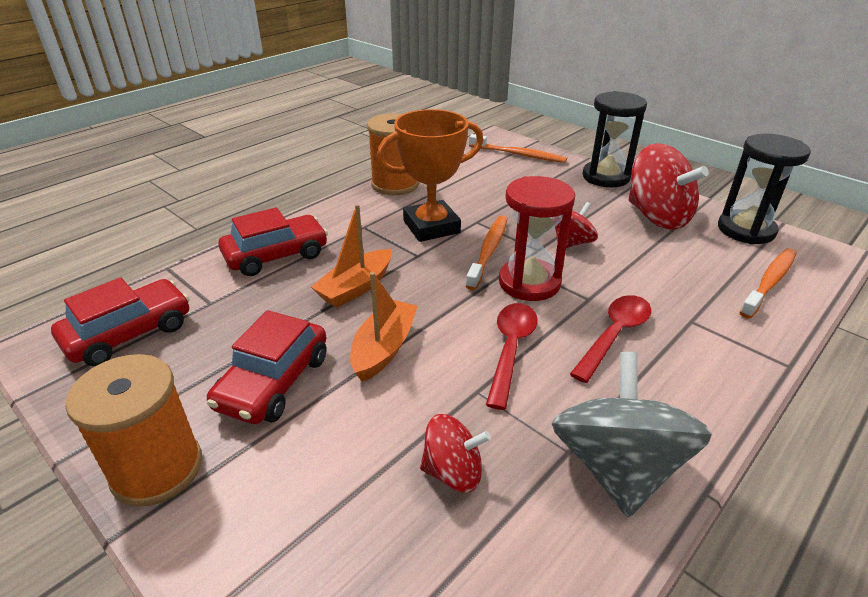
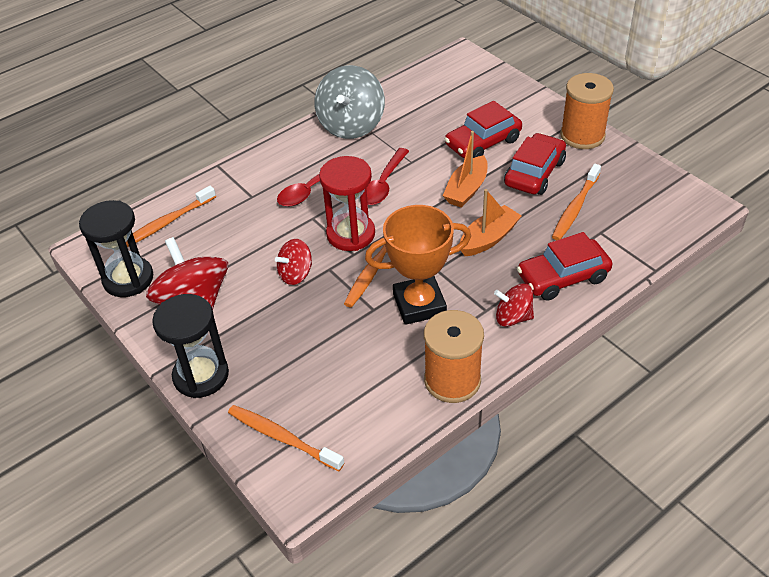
camera: 170 degrees left, 10 degrees up
red car [51,277,189,366] -> red car moved to [445,101,522,159]
red spinning top [420,414,491,493] -> red spinning top moved to [494,284,534,327]
none -> orange toothbrush [552,164,601,240]

